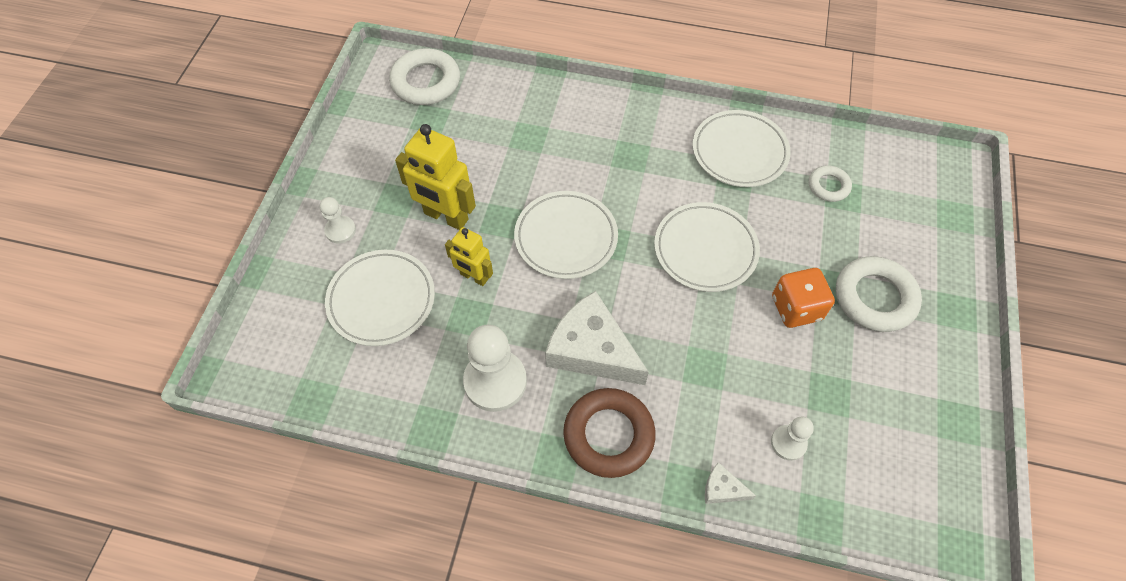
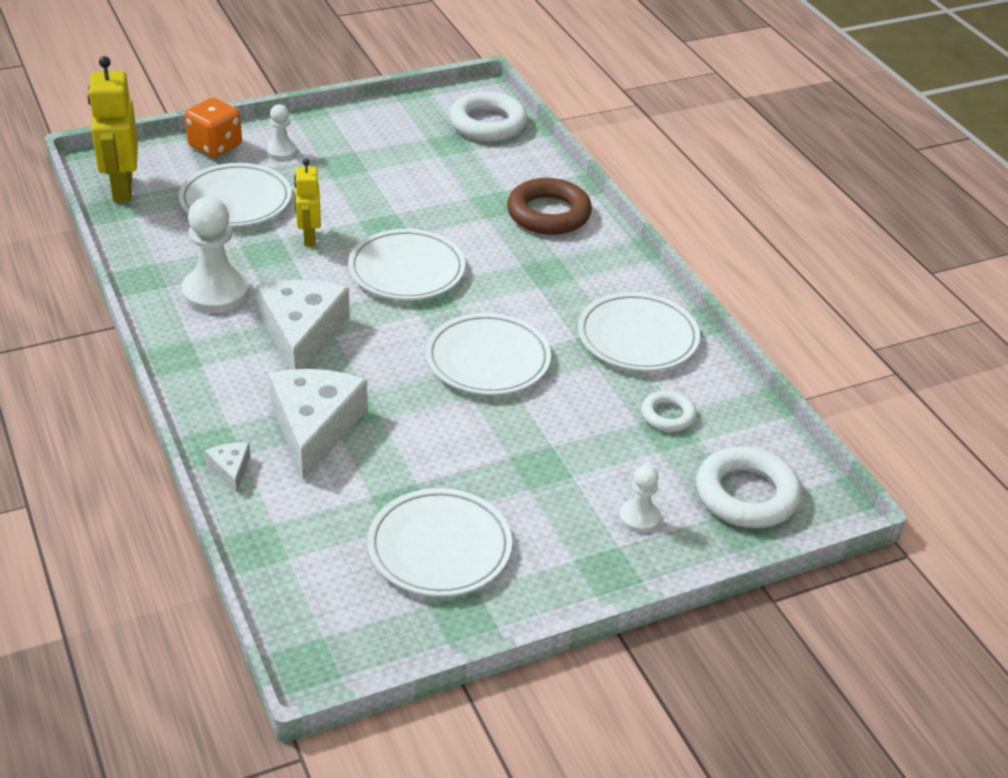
camera: 50 degrees right, 20 degrees down
yellow robot [395,124,476,230] -> yellow robot moved to [88,56,138,202]
brown ring [563,388,656,478] -> brown ring moved to [507,178,592,235]
white pawn [771,417,814,461] -> white pawn moved to [619,465,661,533]
orange dice [772,268,835,328] -> orange dice moved to [185,98,242,158]
white ring [836,256,922,332] -> white ring moved to [696,446,802,528]
none -> white cheese [268,369,368,480]
none -> white plate [367,488,512,597]

